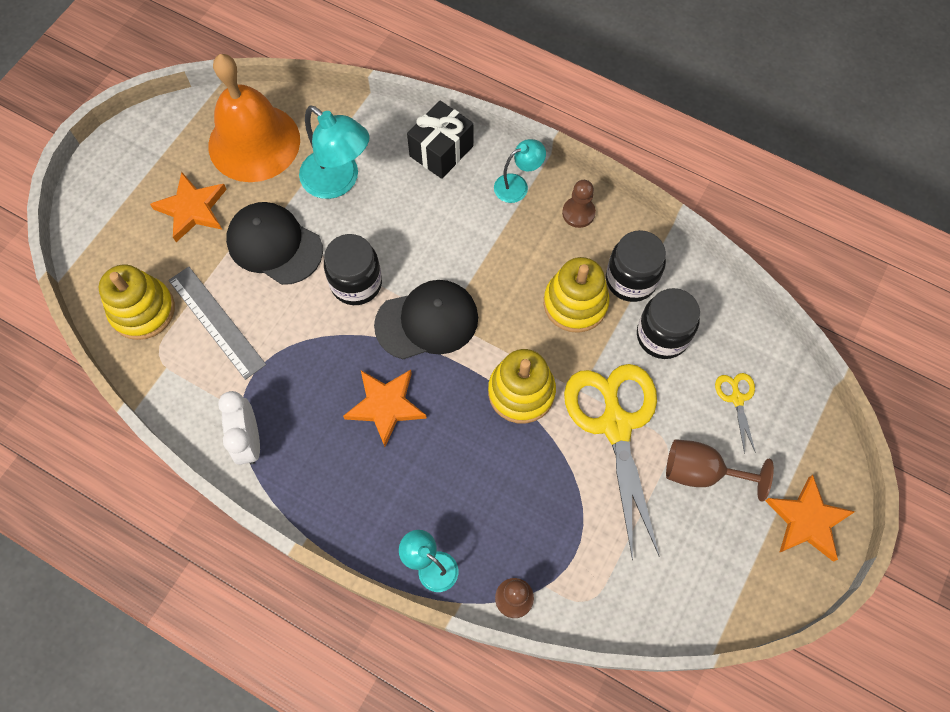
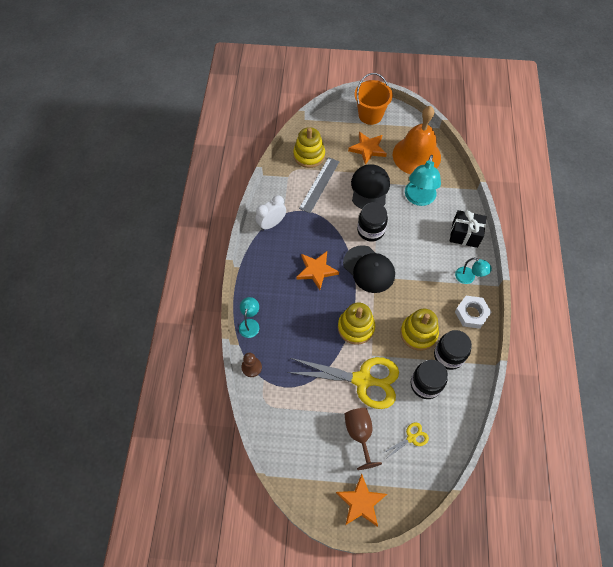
camera: 65 degrees right, 5 degrees down
brown pawn [562,180,596,228] -> white nut [455,296,492,329]
yellow scissors [564,364,659,560] -> yellow scissors turned 45 degrees clockwise [287,357,399,409]
none -> orange bucket [355,73,393,125]

